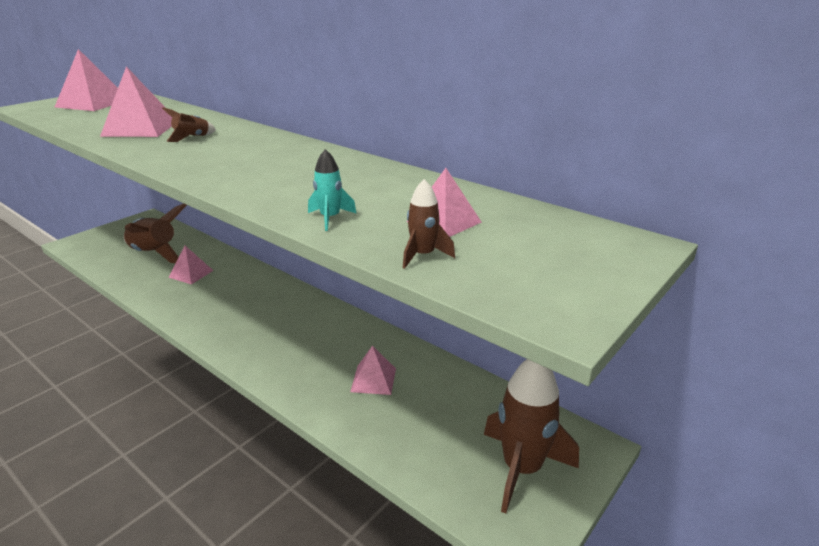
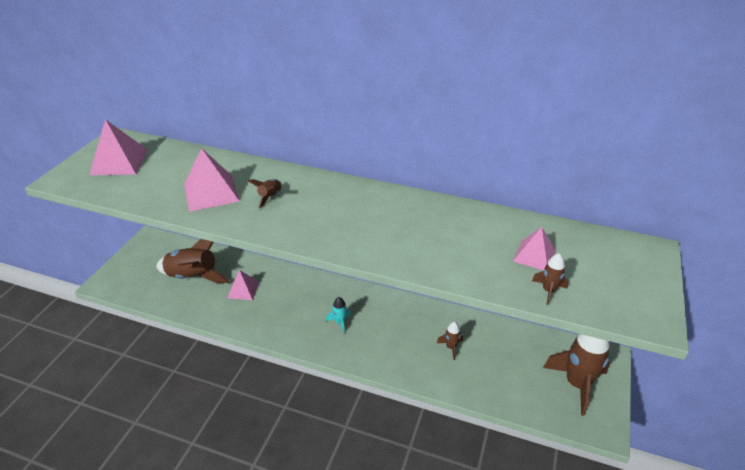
camera: 20 degrees left, 10 degrees up
turquoise rocket [308,149,357,231] -> turquoise rocket moved to [326,297,351,333]
pink pyramid [350,346,396,395] -> brown rocket [437,322,463,360]

